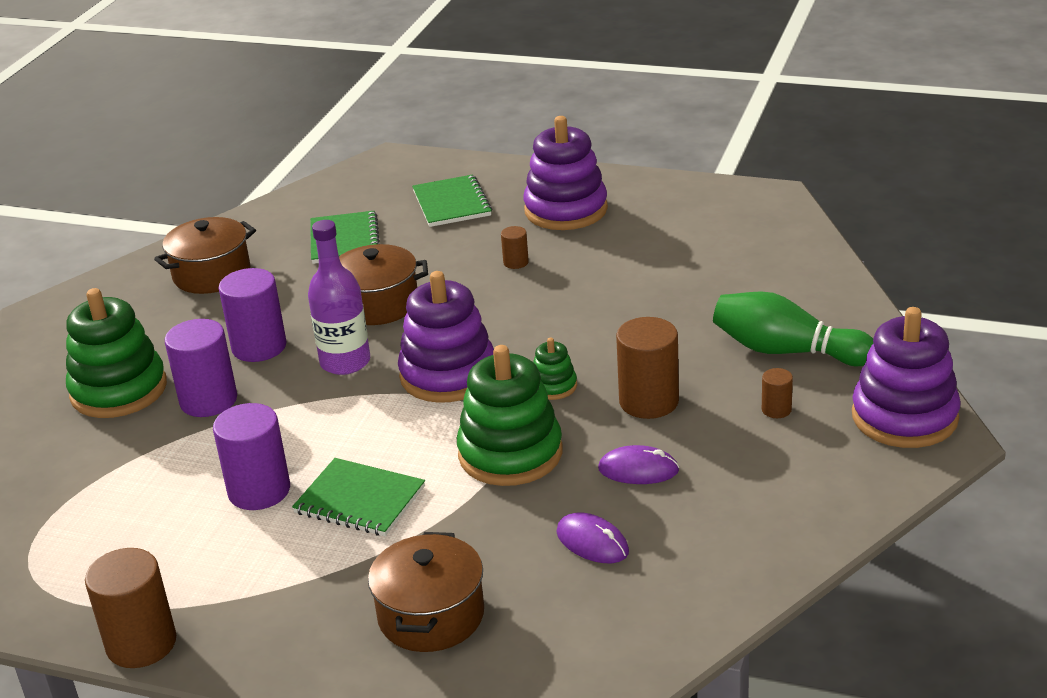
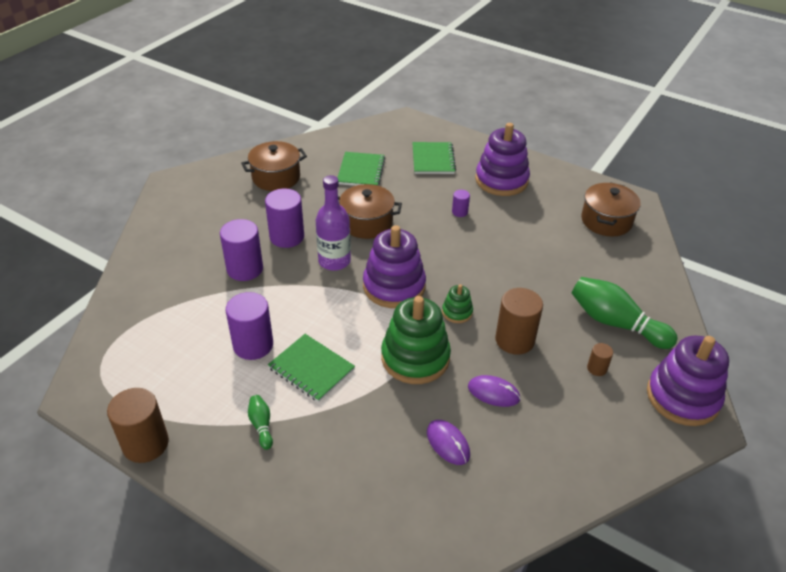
camera: 10 degrees right, 10 degrees up
green stacking toy [66,288,167,418] -> none
brown pot [368,532,484,652] -> brown pot moved to [581,182,641,237]
brown cylinder [501,226,529,269] -> purple cylinder [452,190,470,217]
none -> green bowling pin [248,395,273,450]

